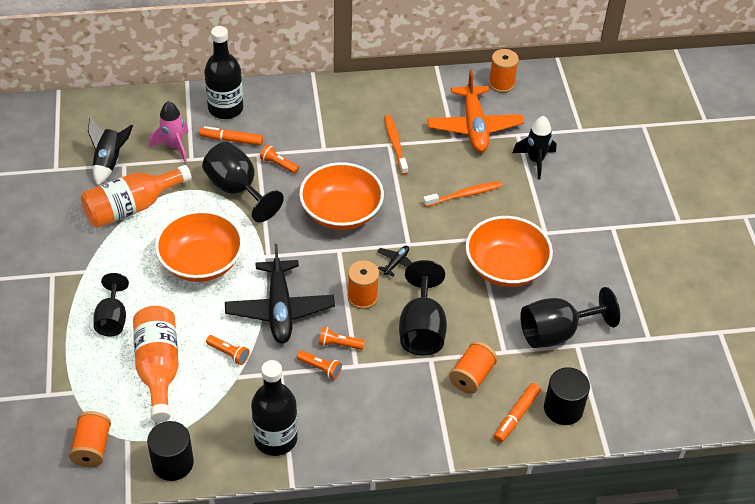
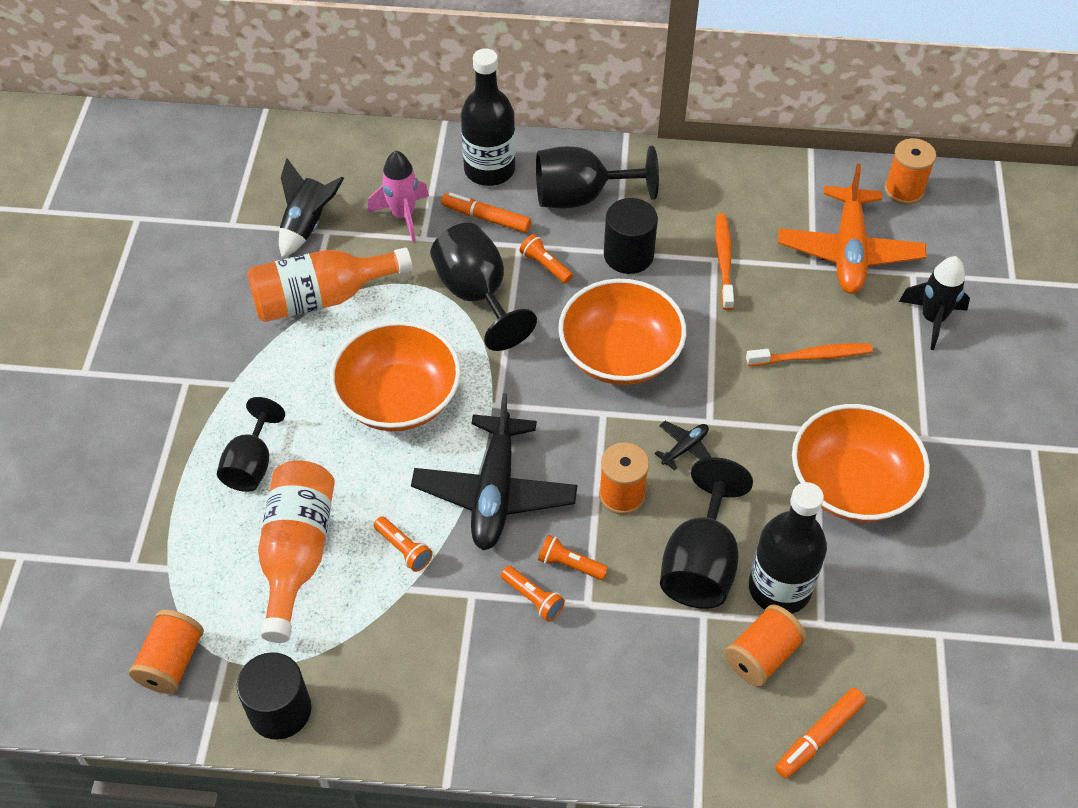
camera: 15 degrees right, 5 degrees up
black bottle [251,360,298,456] -> black bottle moved to [749,482,827,614]
black goblet [520,287,620,348] -> black goblet moved to [536,146,659,209]
black cylinder [544,367,590,425] -> black cylinder moved to [604,198,658,274]

